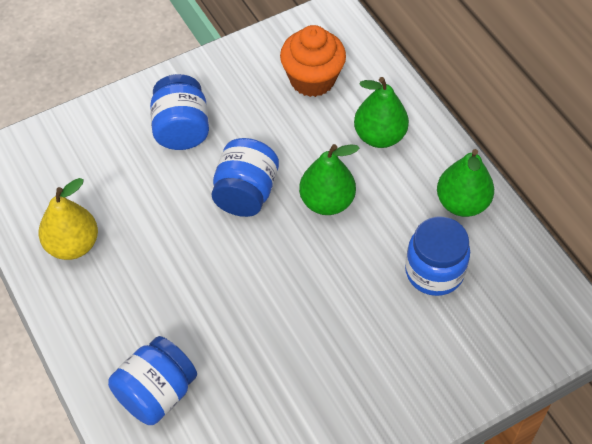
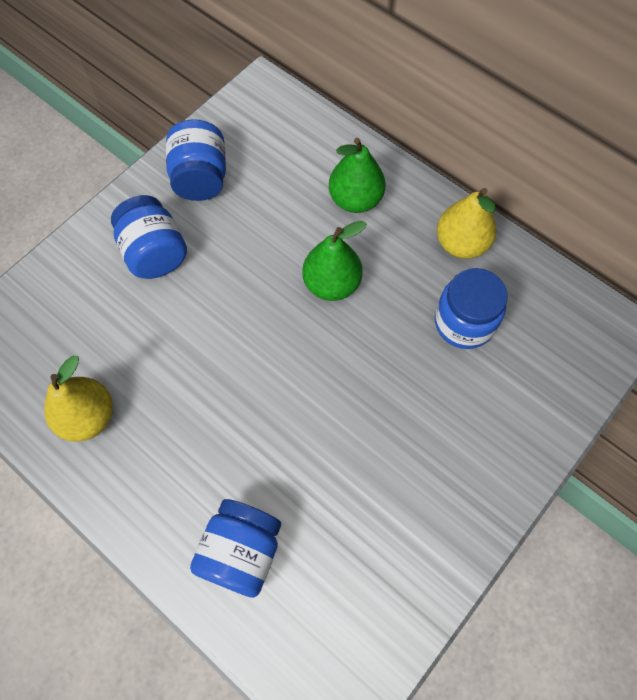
camera: 20 degrees left, 10 degrees up
blue jar [211,138,279,217] -> blue jar moved to [166,119,226,201]
orange cupcake [280,25,346,97] -> none
green pear [437,149,494,217] -> yellow pear [437,188,497,259]

